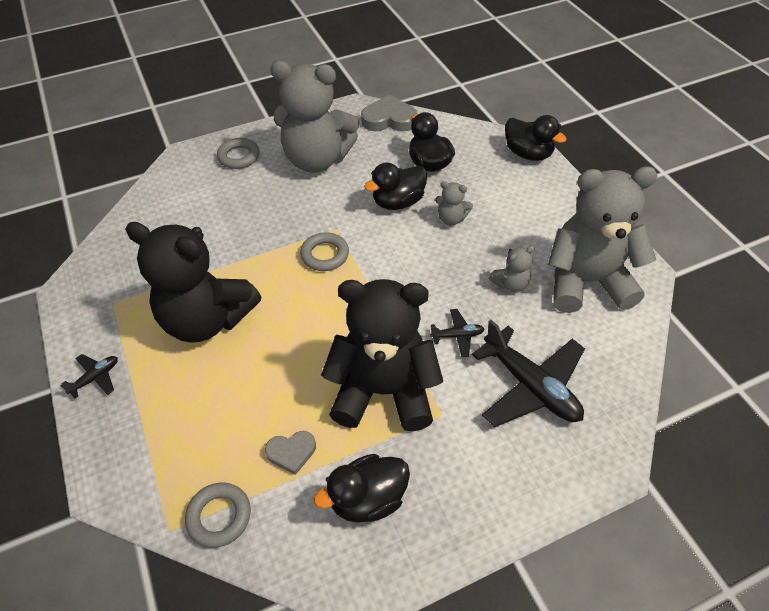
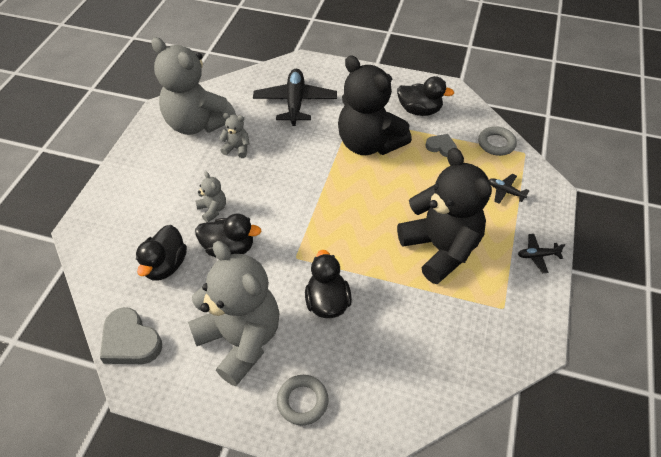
camera: 140 degrees left, 0 degrees up
grey ring [300,232,349,271] -> none
black plane [430,309,484,357] -> black plane moved to [489,174,530,204]
black duck [505,115,567,161] -> black duck moved to [305,250,352,318]

